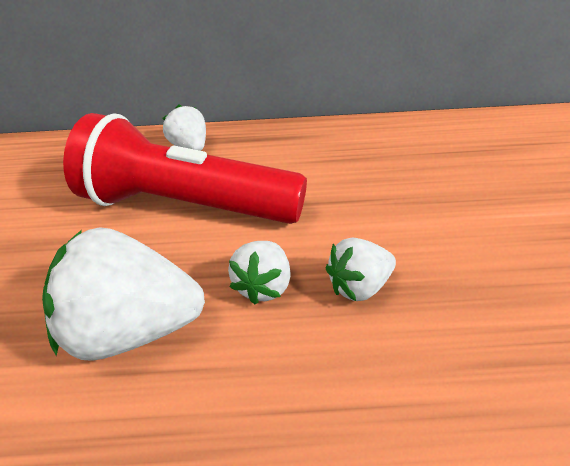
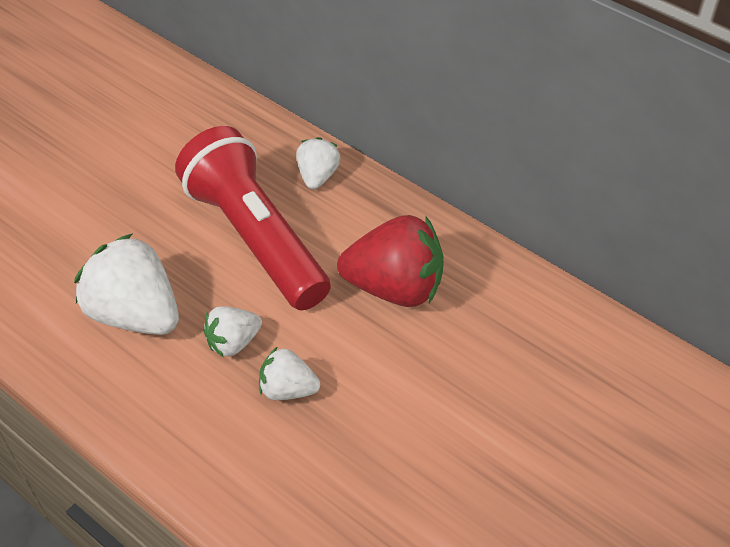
camera: 40 degrees right, 10 degrees up
none -> red strawberry [337,215,444,307]

